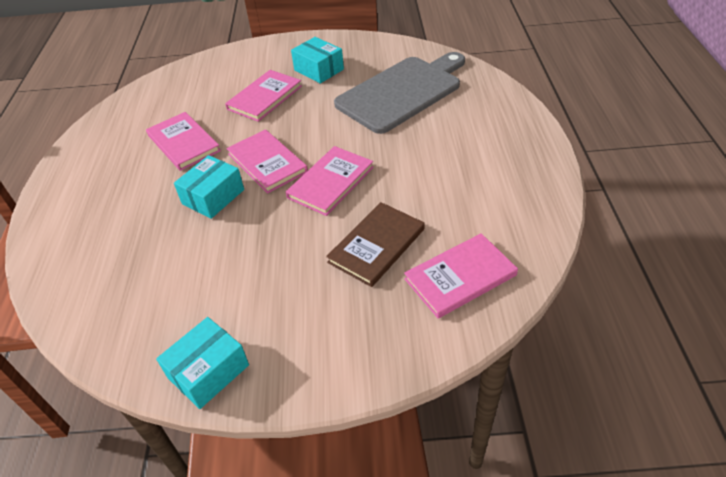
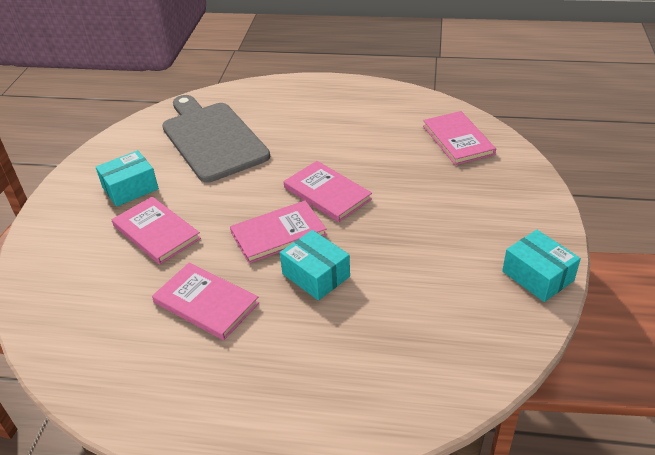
camera: 80 degrees left, 5 degrees down
pink book [146,112,221,171] -> pink book turned 60 degrees clockwise [152,263,259,340]
brown book [326,202,425,287] -> none

